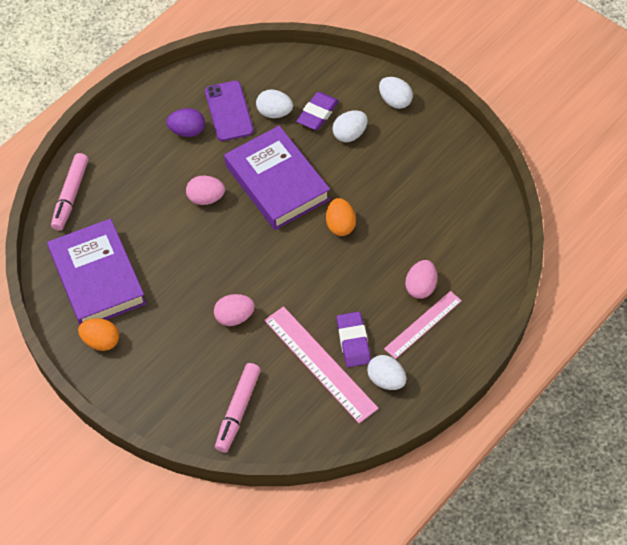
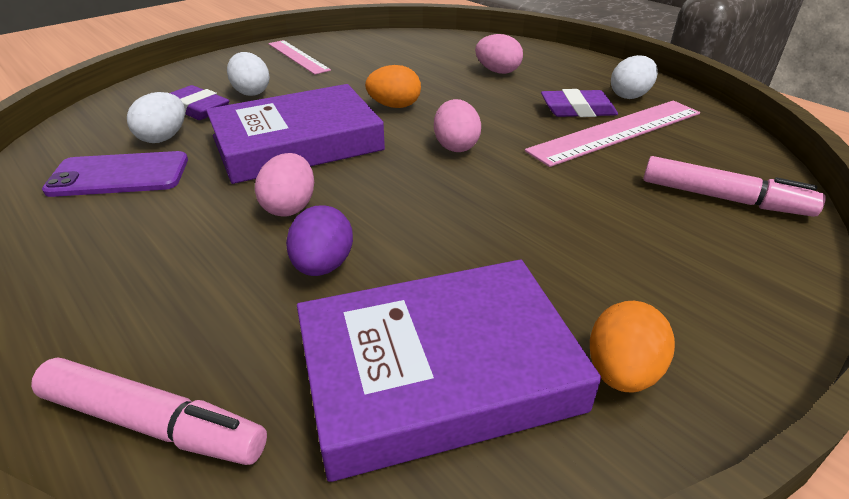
camera: 85 degrees left, 20 degrees down
purple egg [167,108,205,137] -> purple egg moved to [286,205,353,276]
pink egg [214,294,255,326] -> pink egg moved to [434,99,481,152]
white egg [379,77,413,109] -> none
pink ruler [384,291,462,359] -> pink ruler moved to [269,40,331,75]

